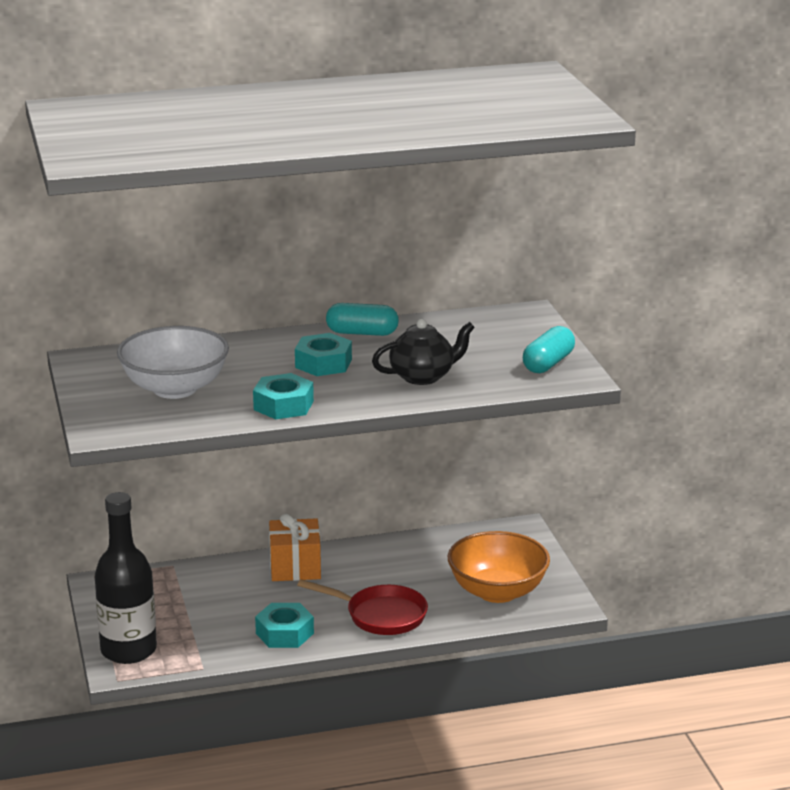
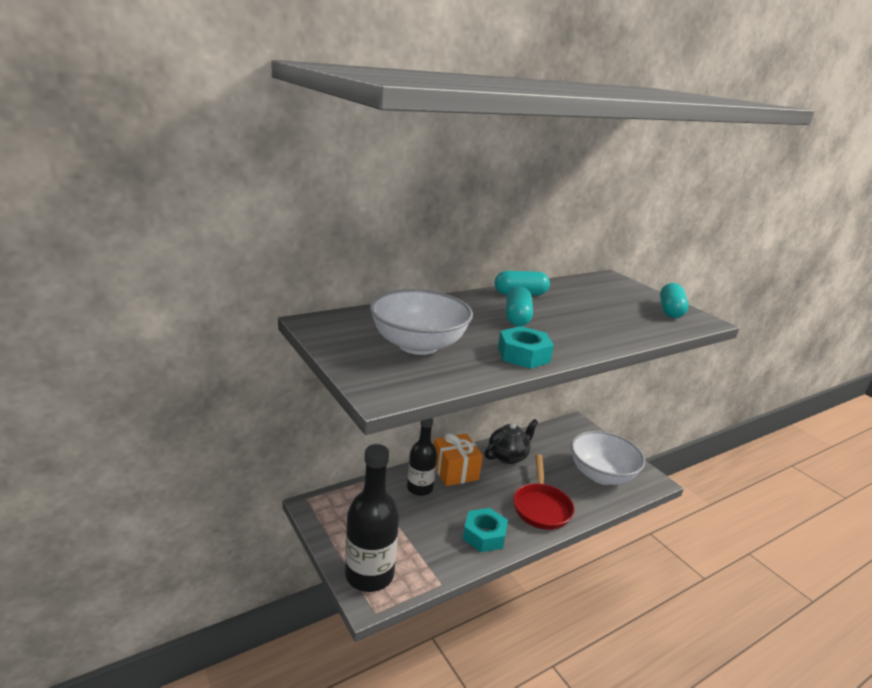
camera: 20 degrees left, 0 degrees up
turquoise nut [295,333,352,376] -> turquoise capsule [506,287,533,326]
red pan [297,579,428,635] -> red pan turned 90 degrees clockwise [513,454,574,530]
black teapot [372,319,475,385] -> black teapot moved to [485,419,538,464]
orange bowl [448,531,550,603] -> white bowl [571,431,645,485]
none -> black bottle [407,418,437,496]

